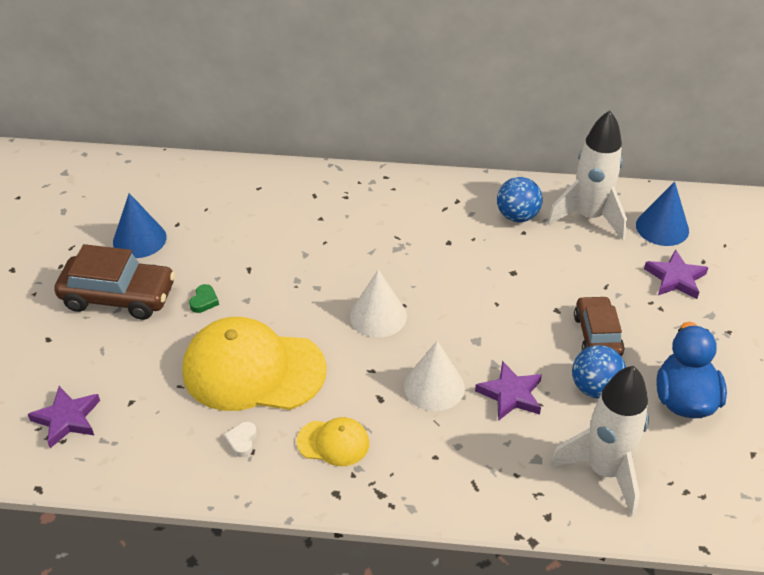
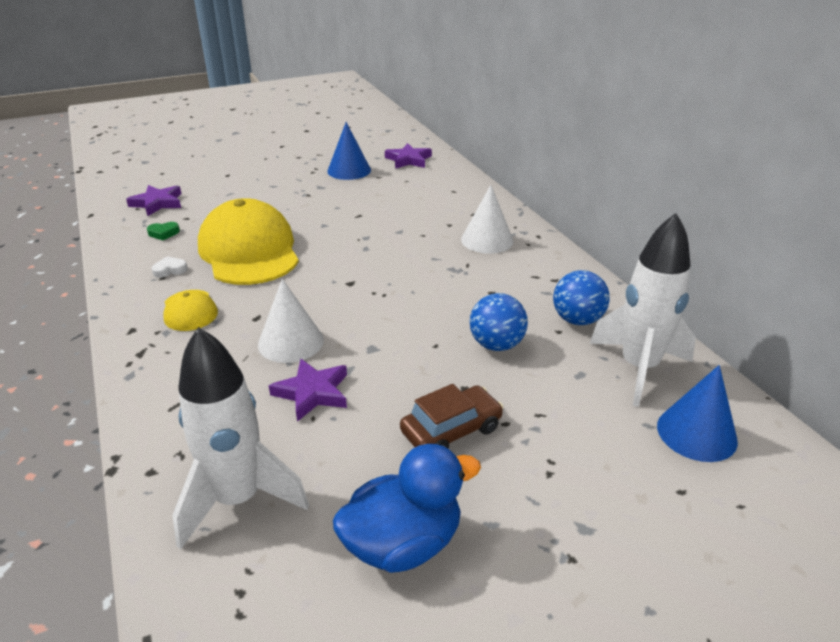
camera: 60 degrees right, 10 degrees down
brown car [54,244,175,320] -> none
green heart [189,284,219,313] -> green heart moved to [147,222,180,240]
white cone [350,269,407,338] -> white cone moved to [461,185,514,254]
blue ball [572,345,626,399] -> blue ball moved to [470,293,528,351]
purple star [644,249,709,299] -> purple star moved to [385,143,432,169]

